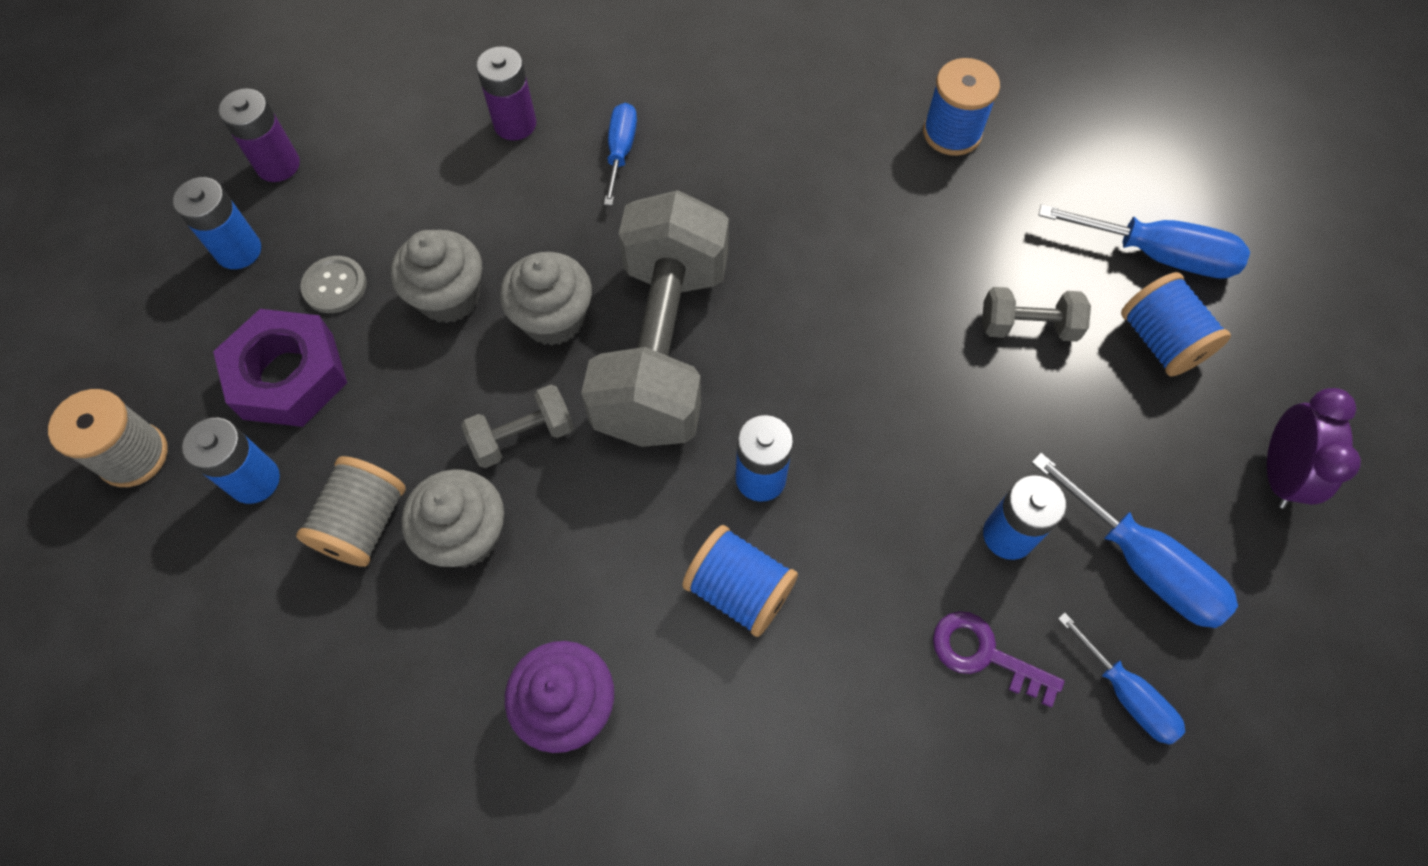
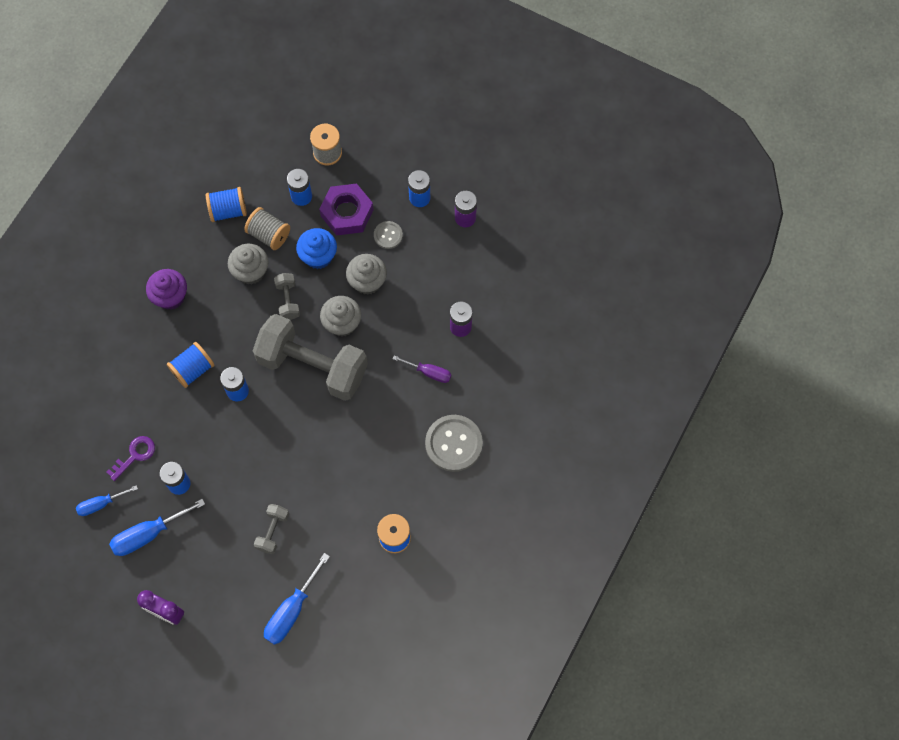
camera: 105 degrees right, 5 degrees up
blue screwdriver [604,103,637,206] -> purple screwdriver [393,355,451,383]
blue spool [1121,272,1231,376] -> blue spool moved to [206,187,247,222]
none -> blue cupcake [296,228,337,269]
none -> grey button [425,415,483,472]

